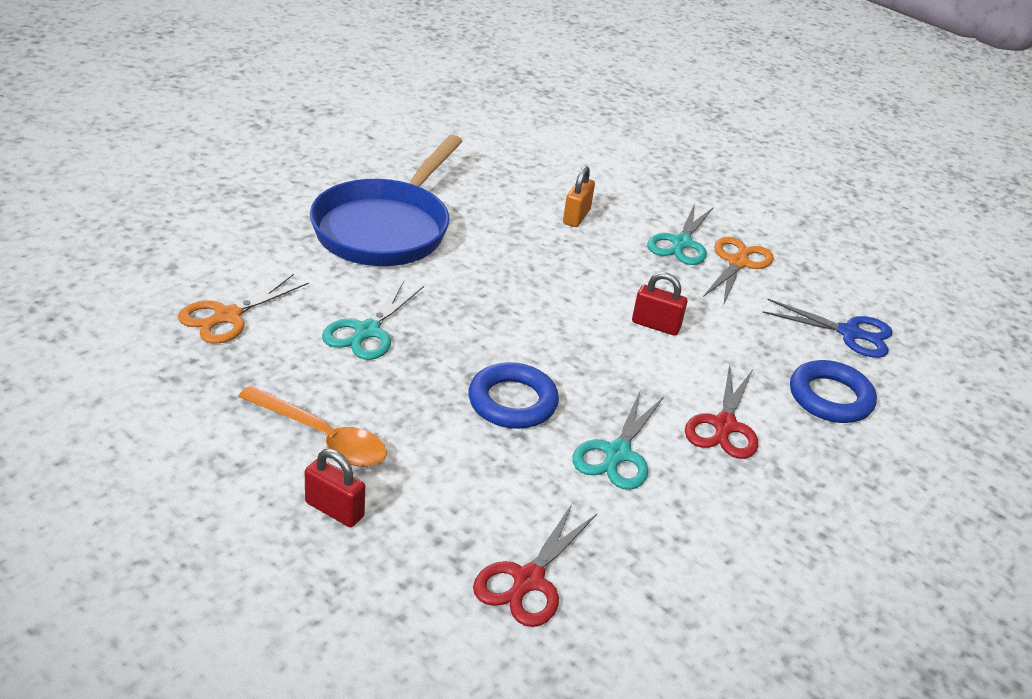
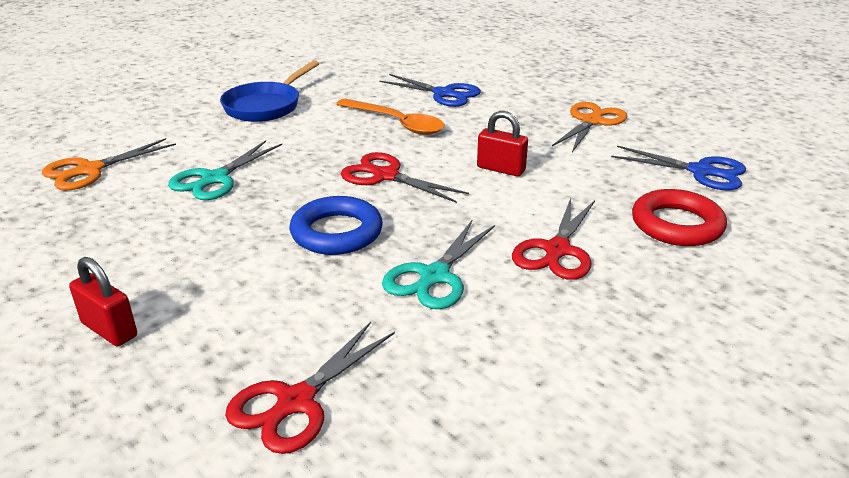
camera: 10 degrees right, 5 degrees down
orange spoon [238,386,387,467] -> orange spoon moved to [336,99,445,135]
blue pan [310,135,463,266] -> blue pan [220,60,319,122], size x0.62
orange padlock [563,166,595,227] -> blue scissors [379,74,481,107]
turquoise scissors [647,203,714,265] -> none
blue ring [790,360,877,423] -> red ring [632,189,727,246]
none -> red scissors [340,152,469,203]

